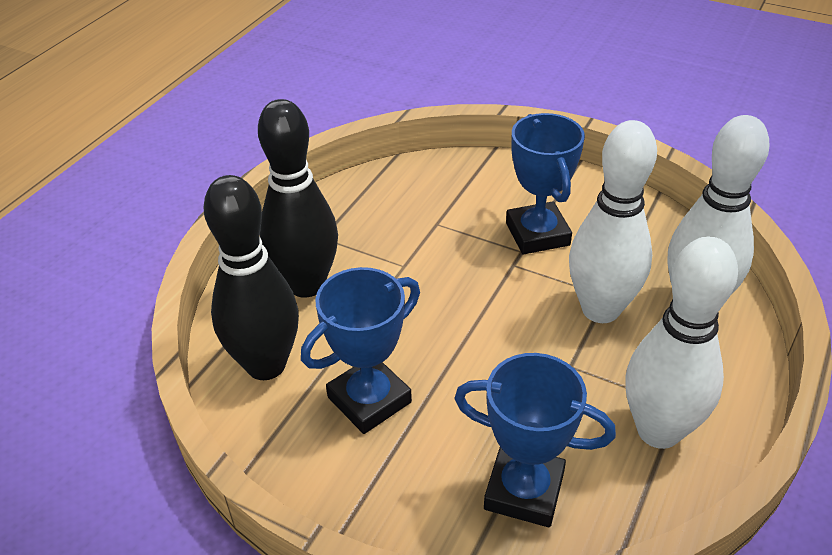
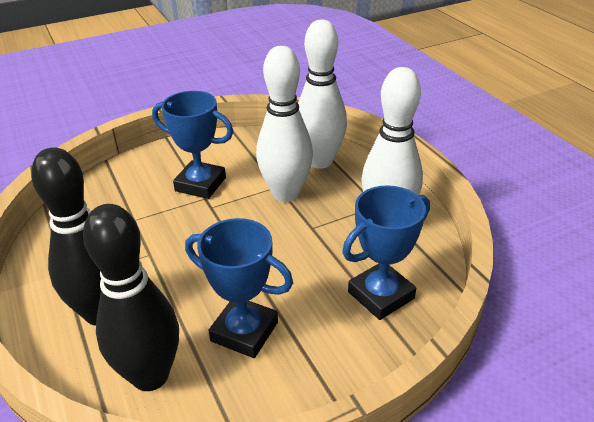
camera: 55 degrees left, 5 degrees down
blue trophy [301,267,420,434] -> blue trophy turned 60 degrees counterclockwise [185,218,293,358]

